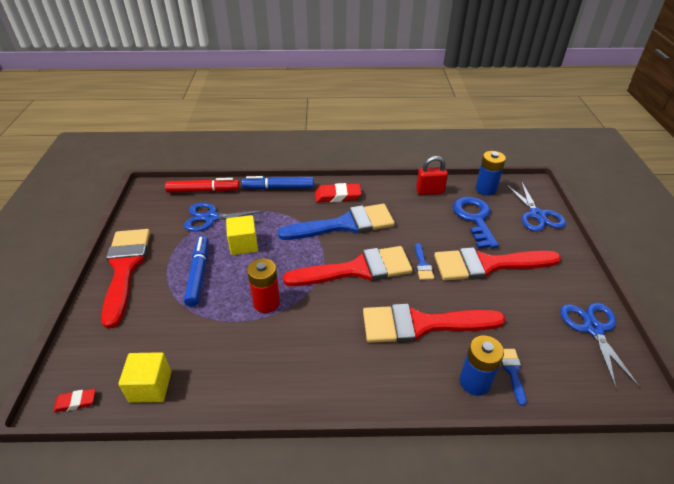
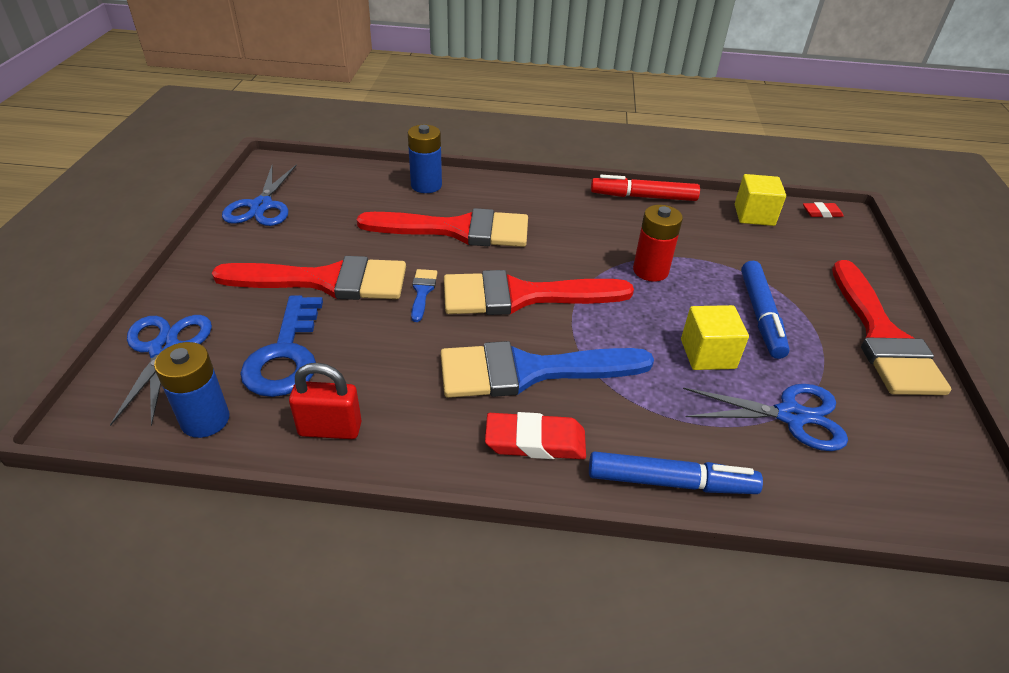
camera: 175 degrees left, 0 degrees up
red marker [165,178,240,193] -> red marker moved to [591,175,700,201]
blue brush [501,349,526,406] -> none

